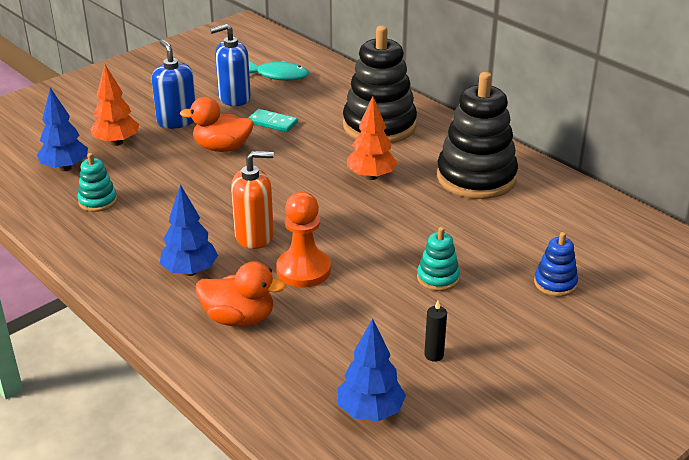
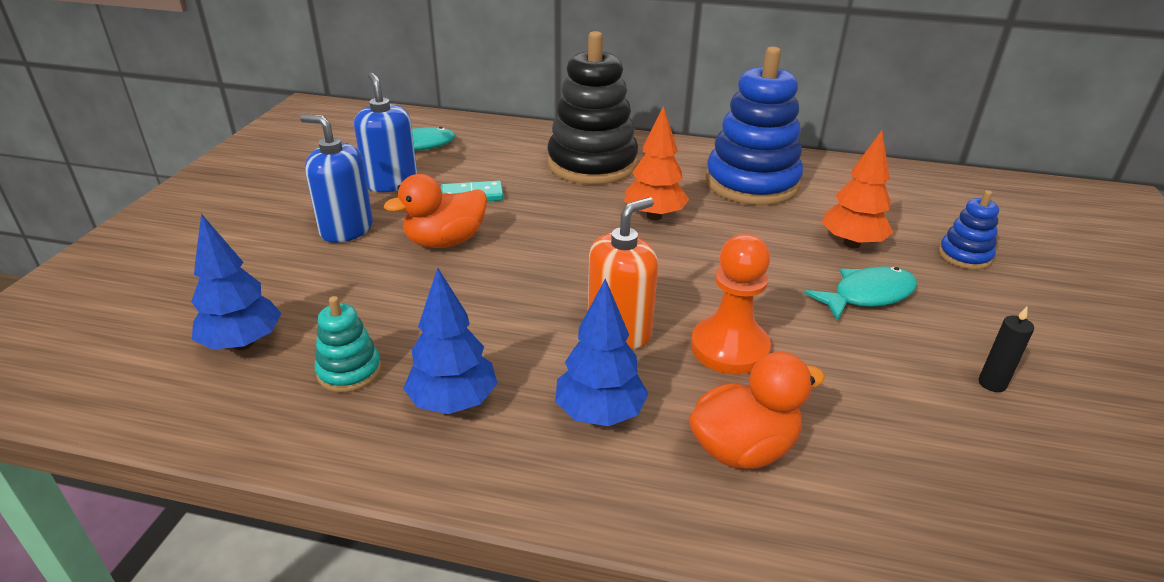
camera: 35 degrees left, 0 degrees up
orange tree [90,65,139,146] -> orange tree moved to [822,130,894,248]
blue soap dispenser [210,24,251,106] -> blue soap dispenser turned 120 degrees clockwise [354,73,417,192]
blue tree [338,318,406,421] -> blue tree moved to [403,268,497,414]
turquoise stacking toy [417,227,460,291] -> turquoise fish [804,266,917,321]
black stacking toy [437,72,518,199] -> blue stacking toy [705,46,803,205]

